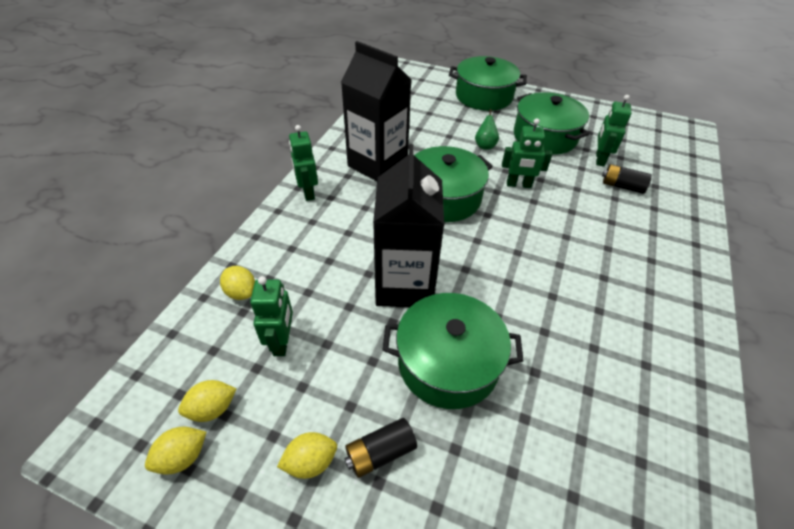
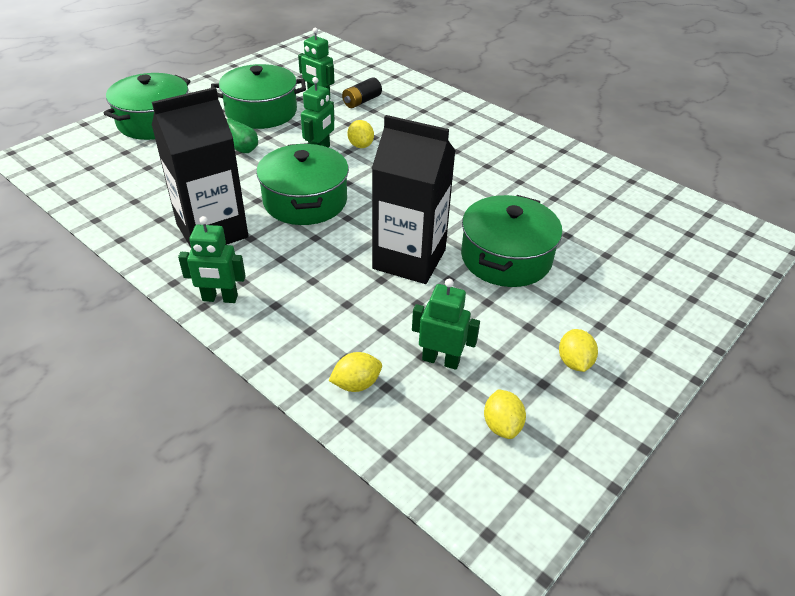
camera: 70 degrees left, 5 degrees down
yellow lemon [145,426,207,475] -> yellow lemon moved to [347,120,374,148]
black battery [344,418,417,478] -> none

